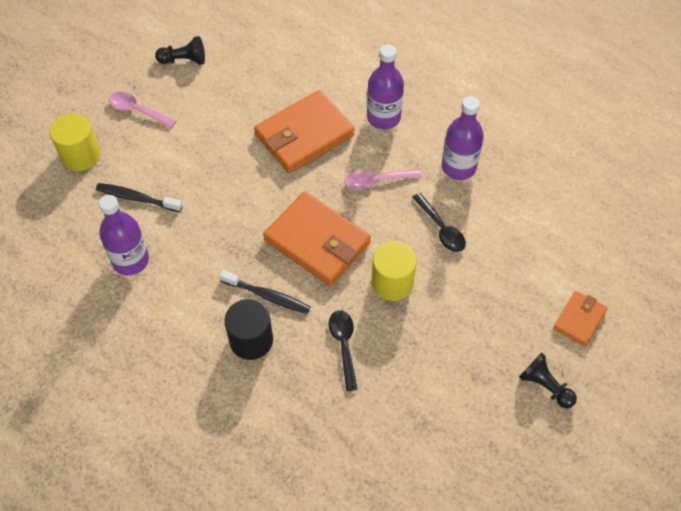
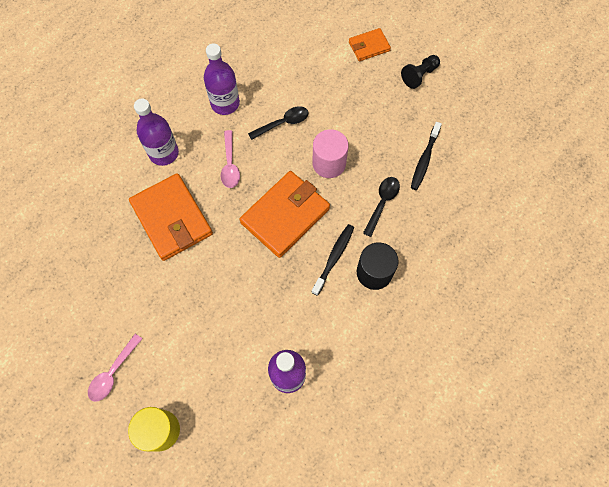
camera: 85 degrees left, 10 degrees up
black toothbrush [96,183,182,212] -> black toothbrush moved to [411,122,442,190]
black pawn [155,36,205,65] -> none
black spoon [329,310,358,391] -> black spoon turned 120 degrees clockwise [363,177,400,237]
yellow cylinder [371,241,417,301] -> pink cylinder [312,129,349,178]
orange wallet [553,291,608,347] -> orange wallet turned 60 degrees counterclockwise [349,28,391,61]

